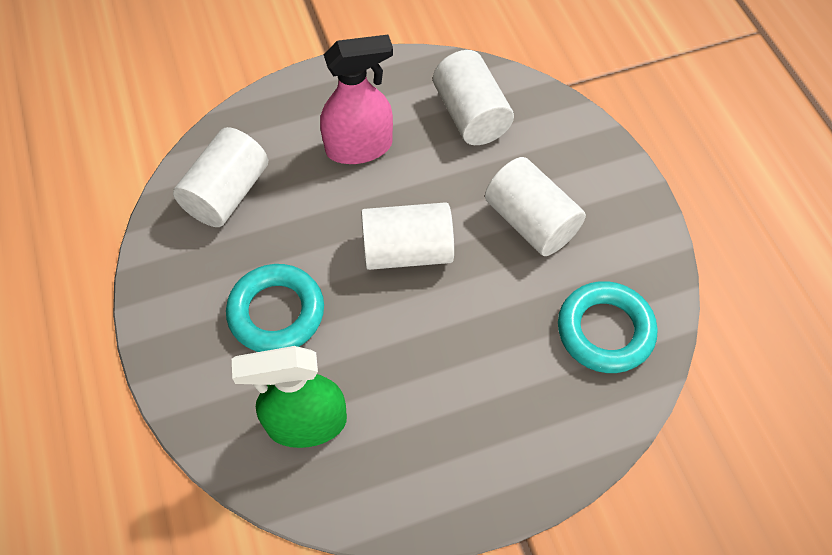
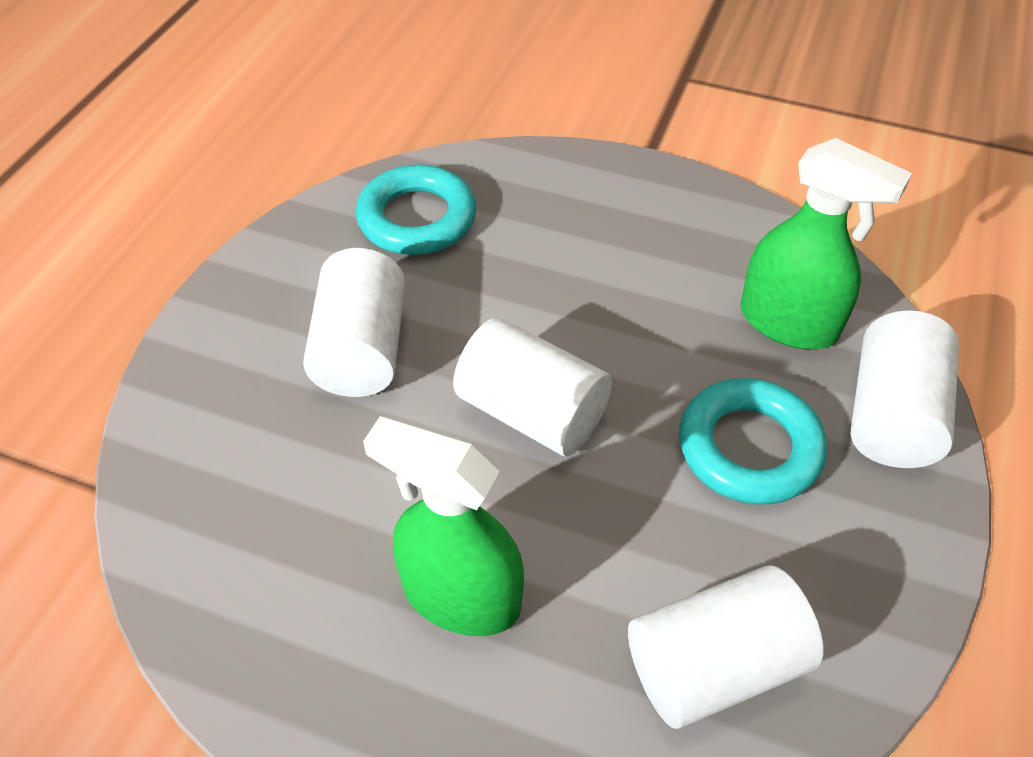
camera: 140 degrees left, 10 degrees down
pink spray bottle [320,35,393,164] -> green spray bottle [363,416,524,636]
white cylinder [433,50,514,145] -> white cylinder moved to [851,310,959,468]

